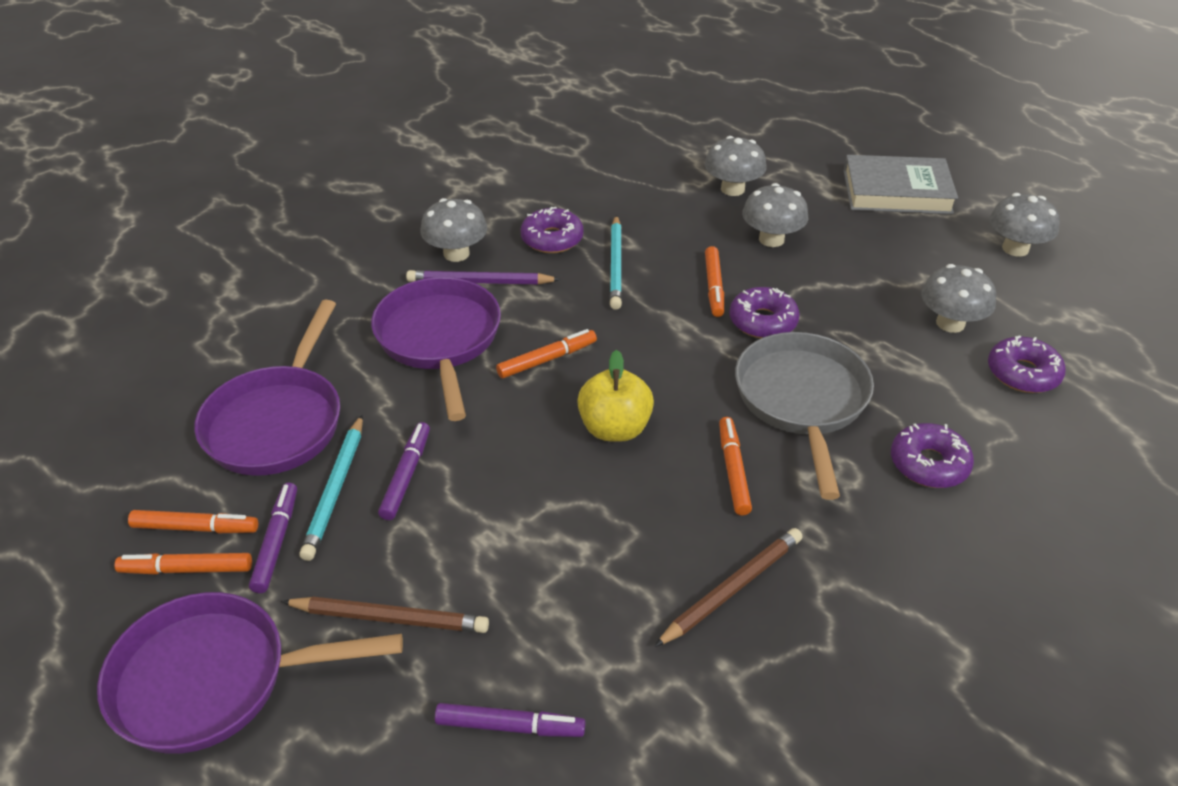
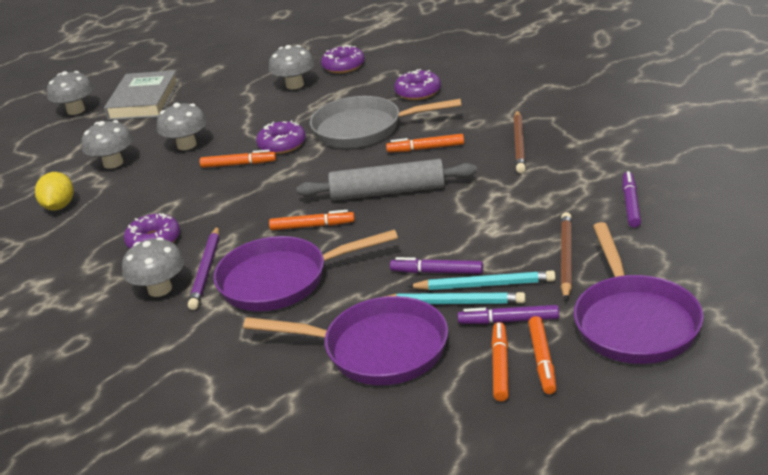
camera: 85 degrees left, 10 degrees down
orange marker [496,329,597,378] -> orange marker turned 120 degrees clockwise [269,210,355,230]
yellow apple [577,350,654,442] -> grey rolling pin [297,159,477,201]
turquoise pencil [610,215,622,310] -> turquoise pencil moved to [407,270,556,290]
brown pencil [654,528,803,647] -> brown pencil turned 135 degrees counterclockwise [513,110,526,173]
grey mushroom [990,193,1060,257] -> grey mushroom moved to [47,71,93,115]
none -> yellow lemon [35,172,73,210]

